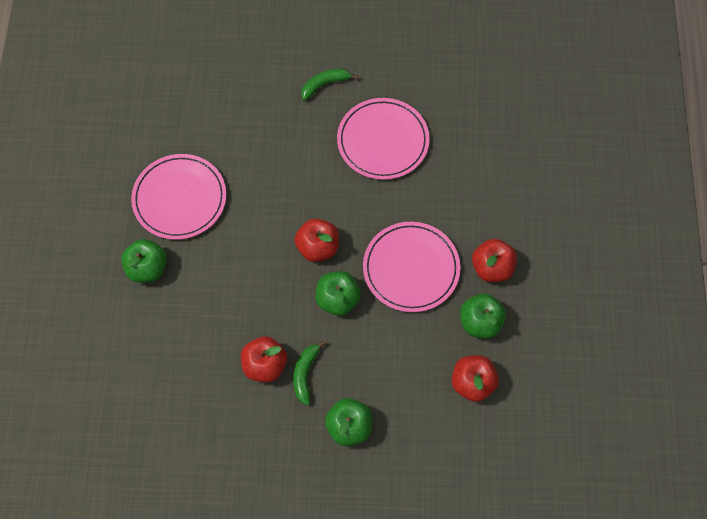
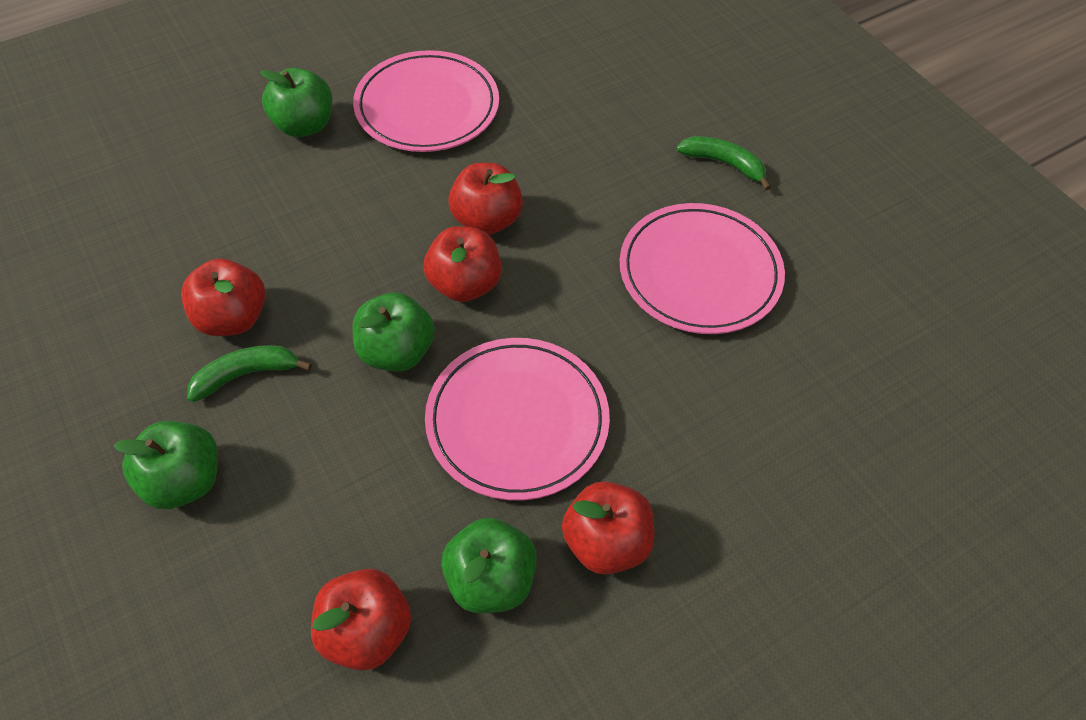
camera: 55 degrees right, 10 degrees down
none -> red apple [448,163,523,235]

